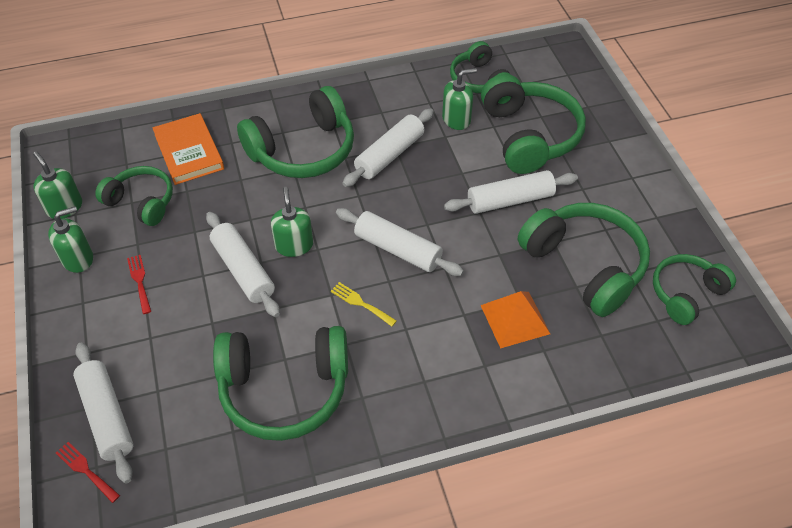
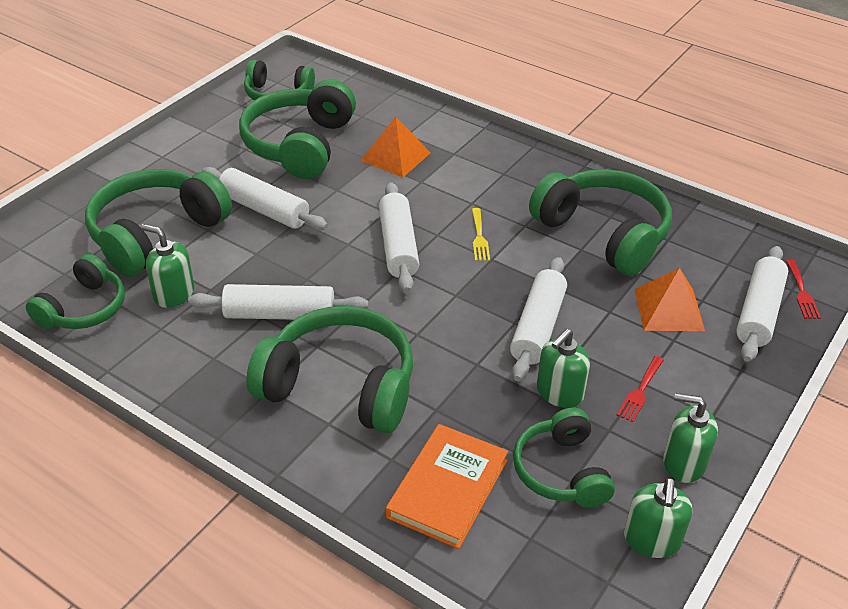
camera: 130 degrees left, 10 degrees down
green soap dispenser [271,187,313,257] -> green soap dispenser moved to [537,329,590,408]
none -> orange pyramid [634,268,705,331]

